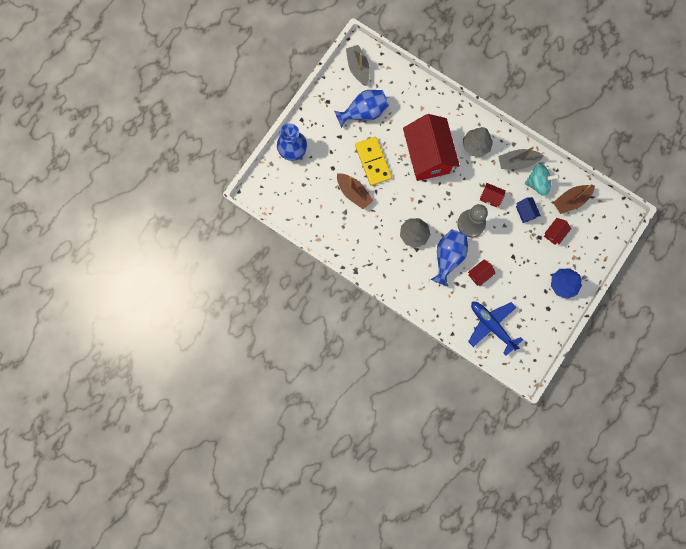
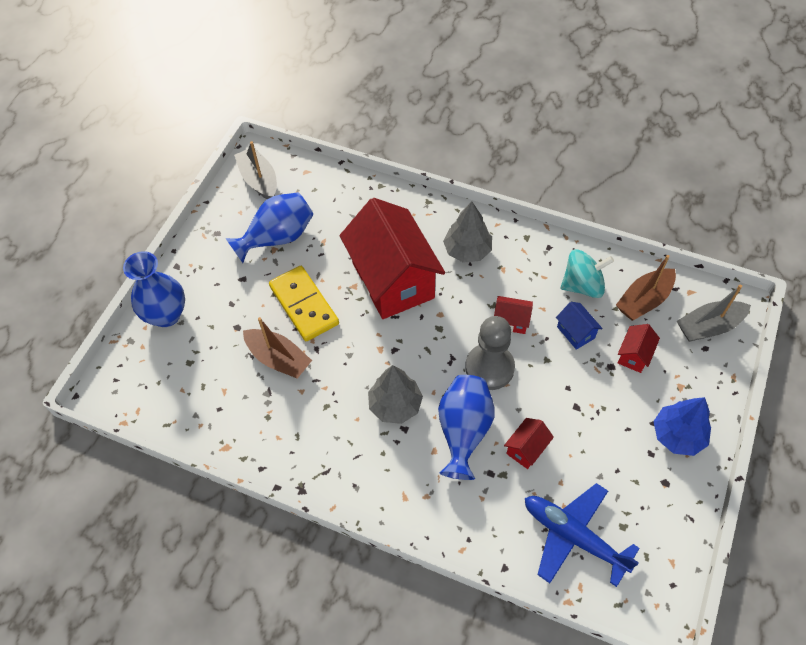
camera: 10 degrees left, 20 degrees down
grey boat [498,146,544,169] -> grey boat moved to [677,285,751,342]

